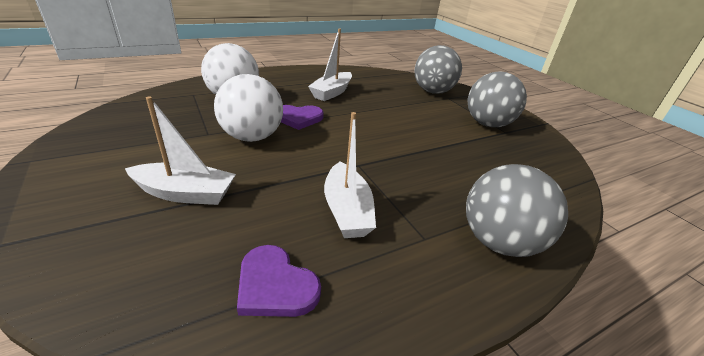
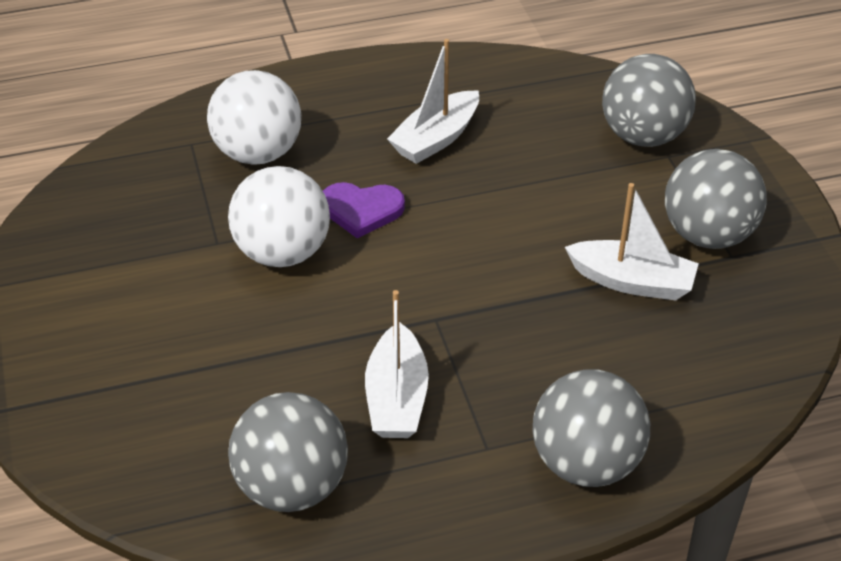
camera: 15 degrees right, 10 degrees up
white boat [125,96,236,205] -> white boat moved to [565,183,699,301]
purple heart [237,245,321,317] -> grey ball [228,392,348,512]

